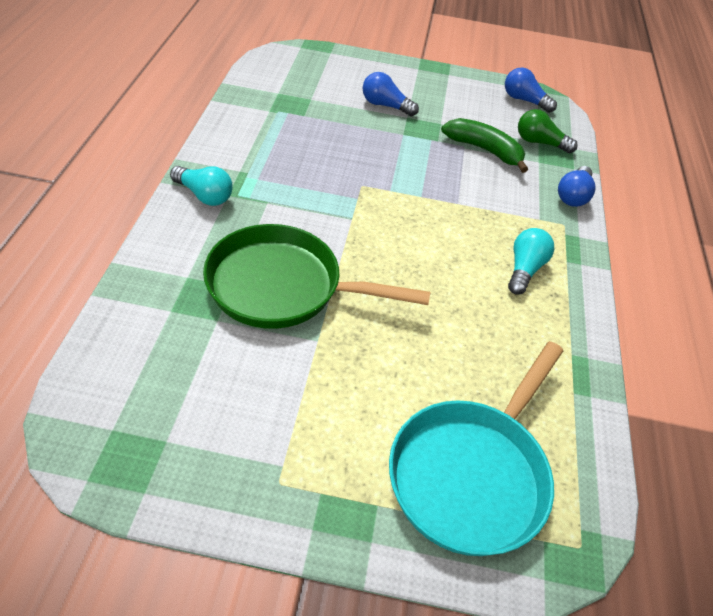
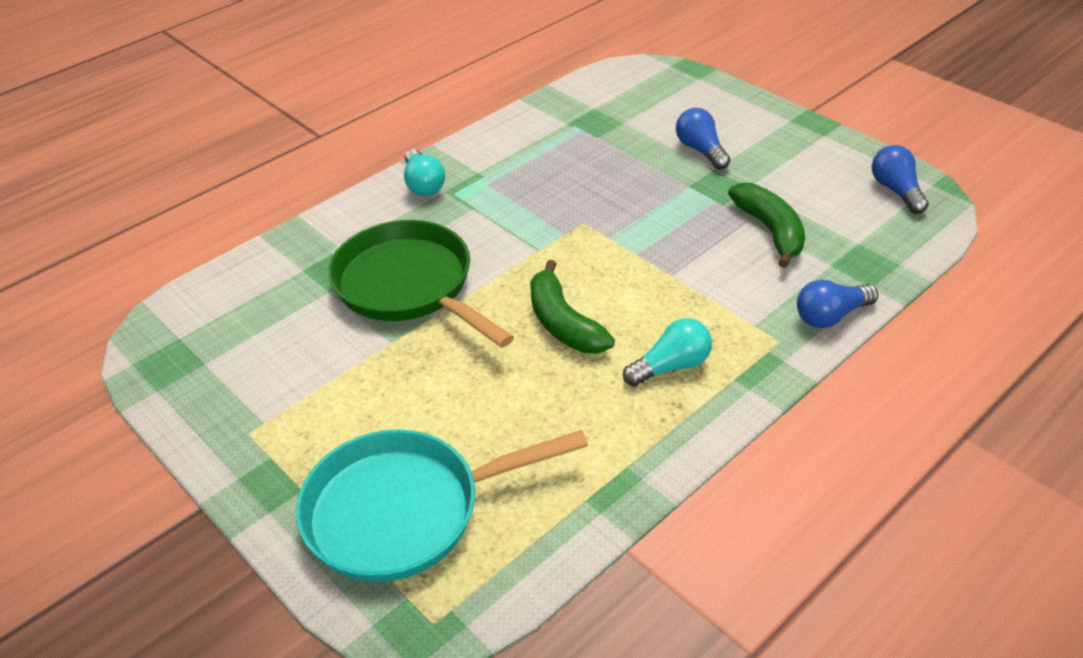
camera: 45 degrees right, 5 degrees down
green light bulb [518,109,578,153] -> none
none -> green banana [530,260,615,353]

